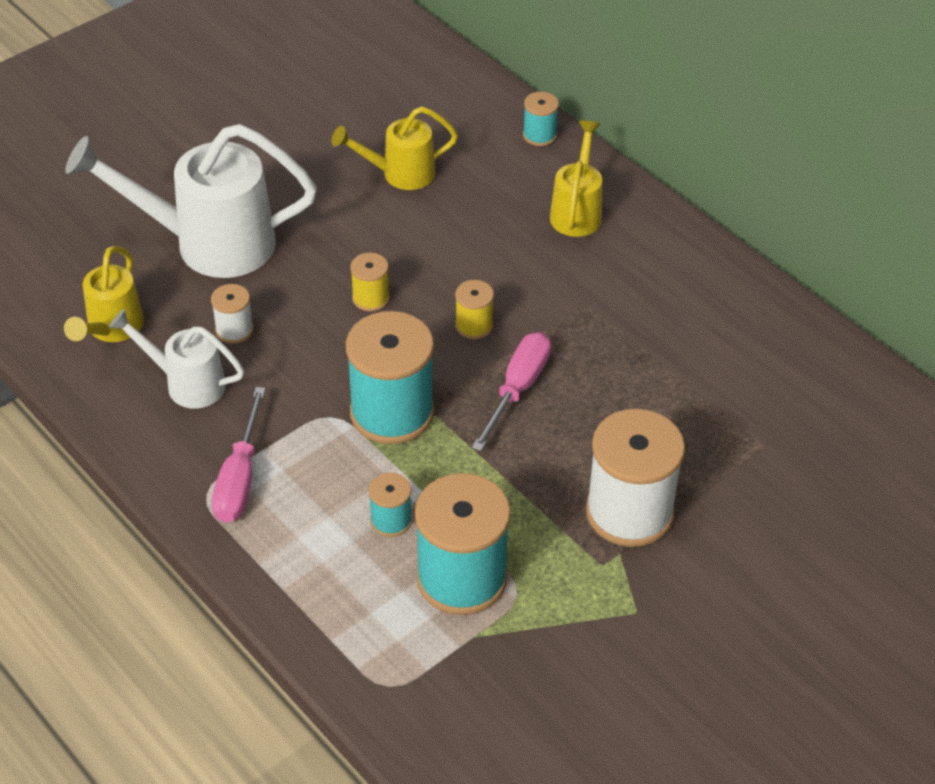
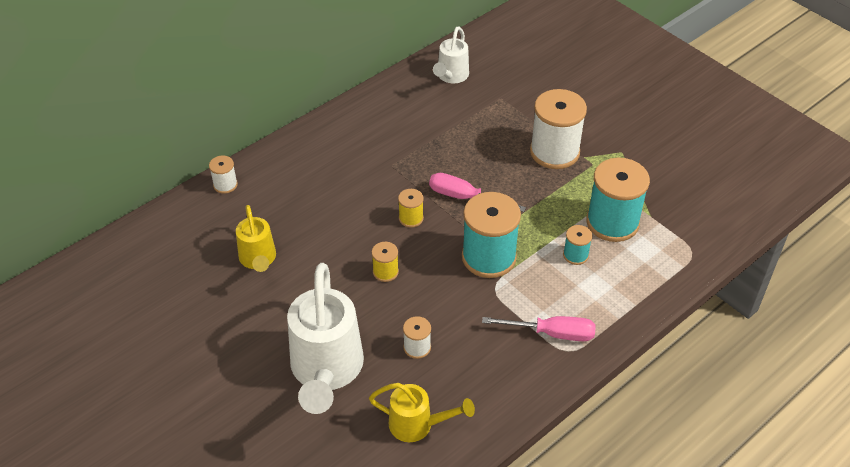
camera: 90 degrees left, 0 degrees up
white watering can [109,309,244,408] -> white watering can moved to [433,26,469,83]
turquoise spool [523,92,559,146] -> white spool [209,156,238,194]
yellow watering can [550,121,602,237] -> none

